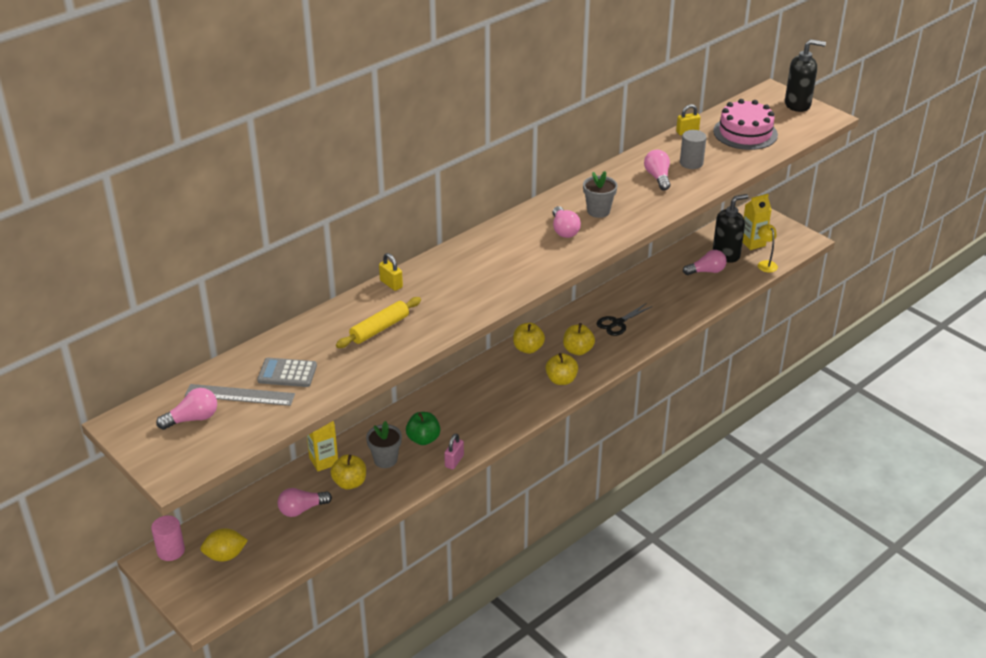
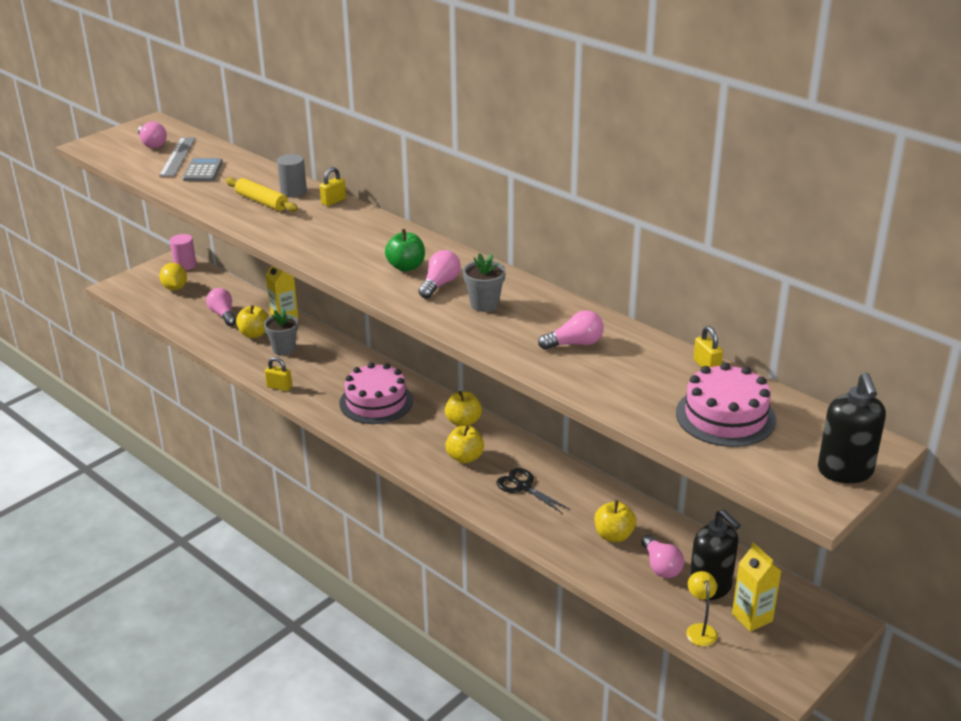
camera: 85 degrees right, 5 degrees down
green apple [406,412,440,445] -> green apple moved to [385,229,425,271]
pink padlock [444,433,464,470] -> yellow padlock [265,357,292,391]
yellow apple [545,353,578,385] -> yellow apple moved to [595,500,636,542]
pink light bulb [552,206,581,238] -> pink light bulb turned 135 degrees clockwise [419,250,461,299]
grey cylinder [680,130,706,169] -> grey cylinder moved to [277,154,307,197]
yellow lamp [758,224,778,273] -> yellow lamp turned 75 degrees counterclockwise [686,571,718,646]
none -> pink cake [340,363,413,424]

